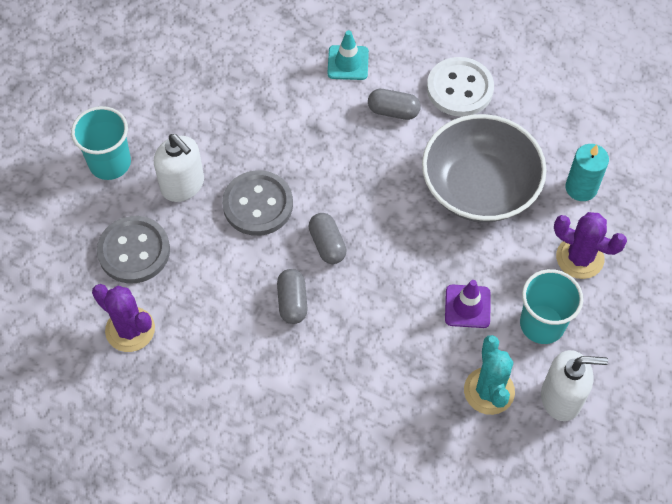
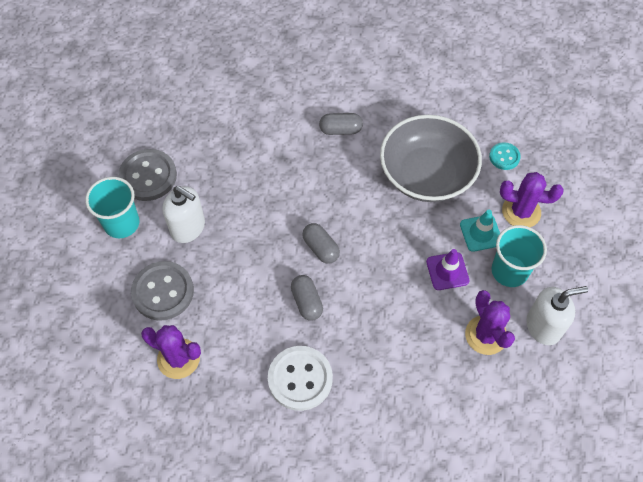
camera: 15 degrees left, 0 degrees up
grey button [222,170,293,236] -> grey button moved to [118,149,177,201]
turquoise traffic cone [327,30,369,80] -> turquoise traffic cone moved to [460,210,500,252]
white button [427,57,494,117] -> white button moved to [268,346,333,411]
turquoise cactus [464,335,515,415] -> purple cactus [465,290,515,355]
turquoise candle [565,144,609,201] -> turquoise button [489,142,521,170]

